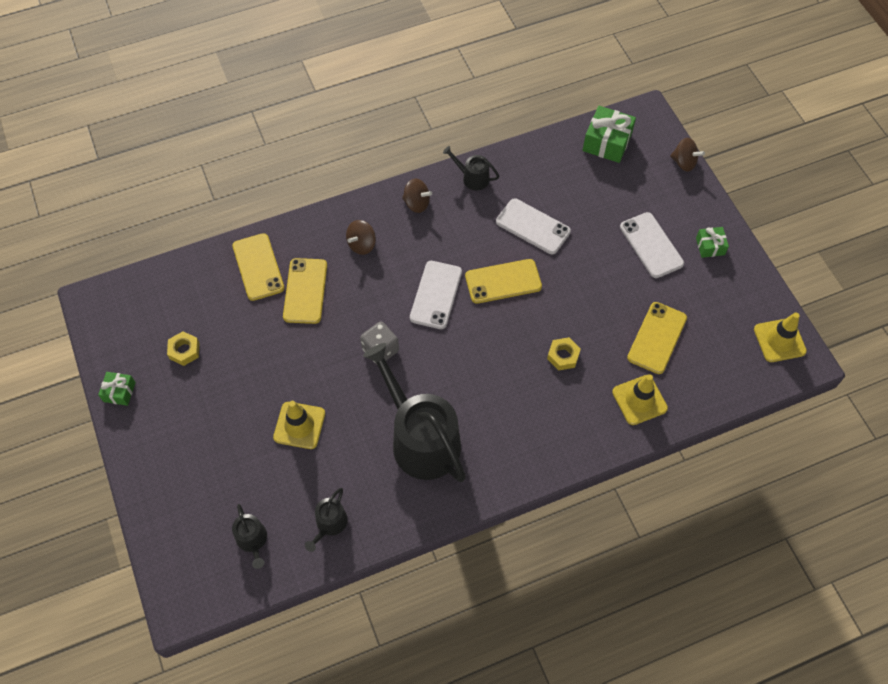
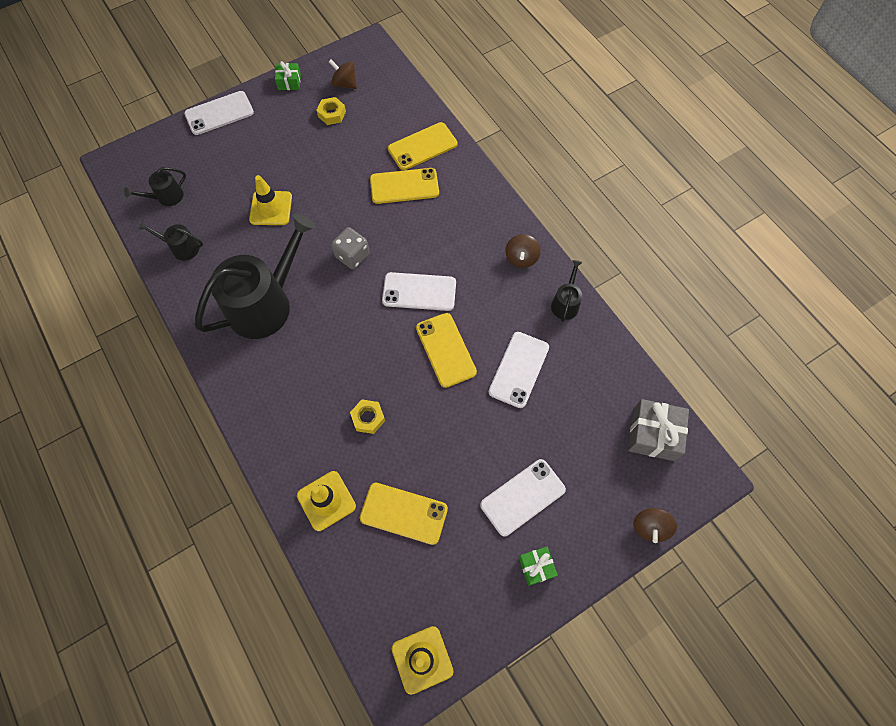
camera: 80 degrees right, 5 degrees up
brown spinning top [346,220,376,255] -> brown spinning top moved to [329,60,357,89]
green gift [583,106,636,163] -> grey gift [628,399,689,461]
none -> white phone [184,91,254,135]

